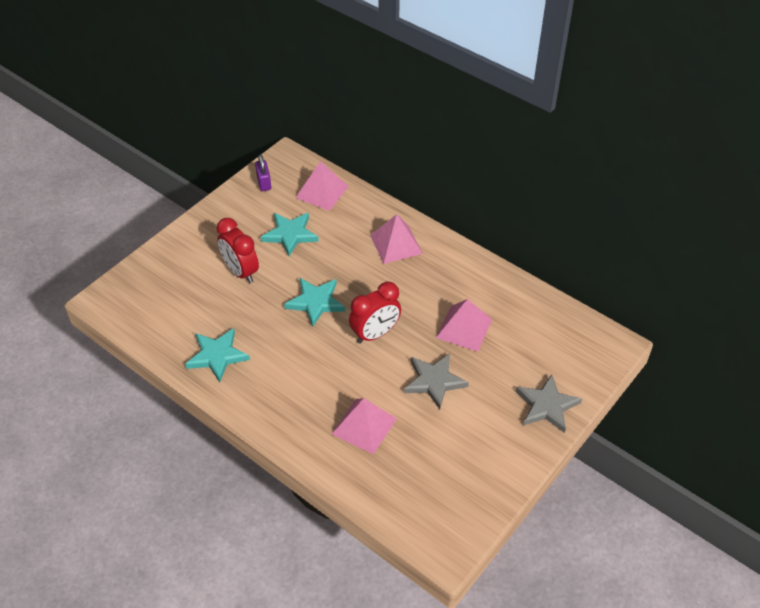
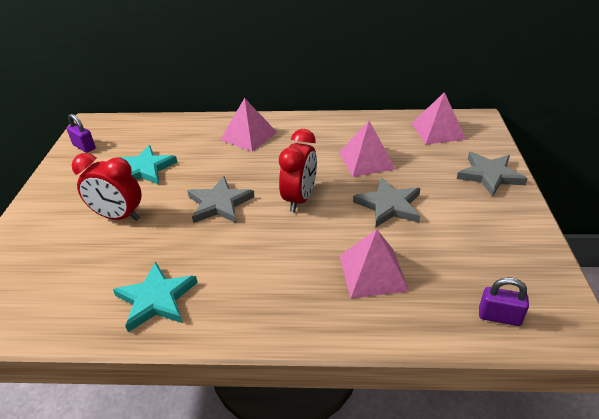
camera: 35 degrees left, 10 degrees down
turquoise star [284,278,345,327] -> grey star [188,176,255,223]
pink pyramid [296,162,349,211] -> pink pyramid moved to [412,92,466,145]
none -> purple padlock [479,277,529,326]

